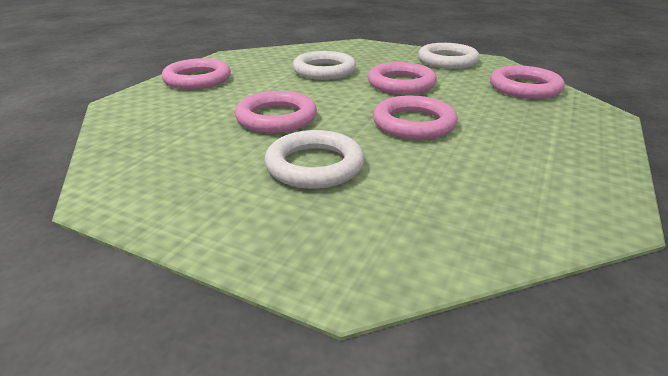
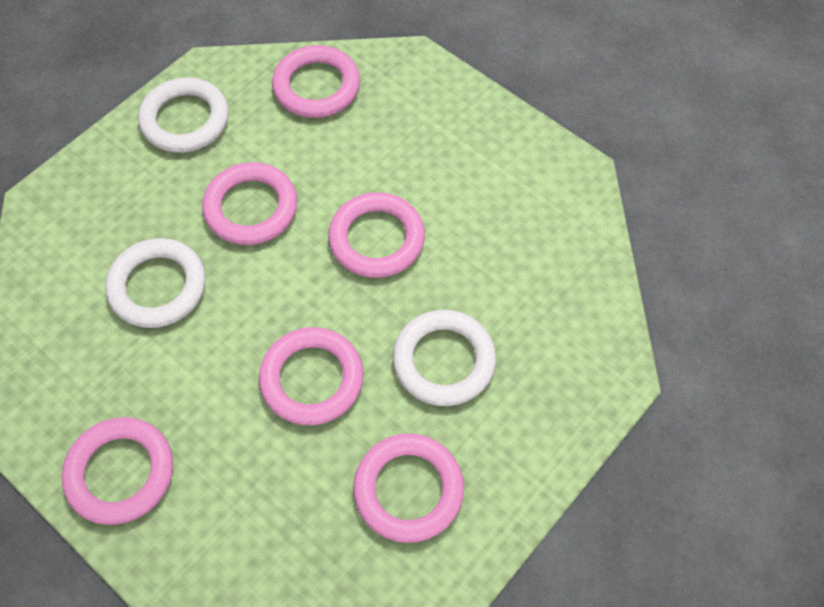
camera: 75 degrees left, 30 degrees up
none -> pink ring [353,433,464,543]

